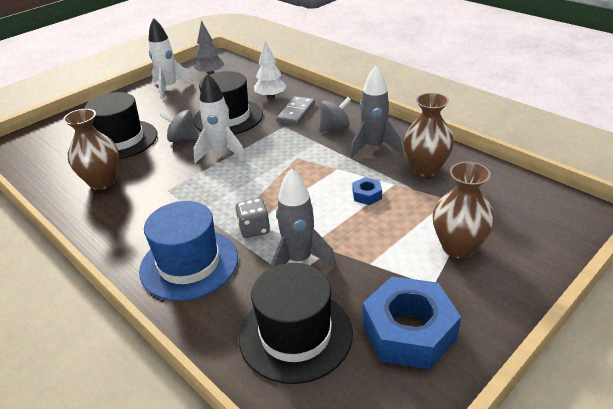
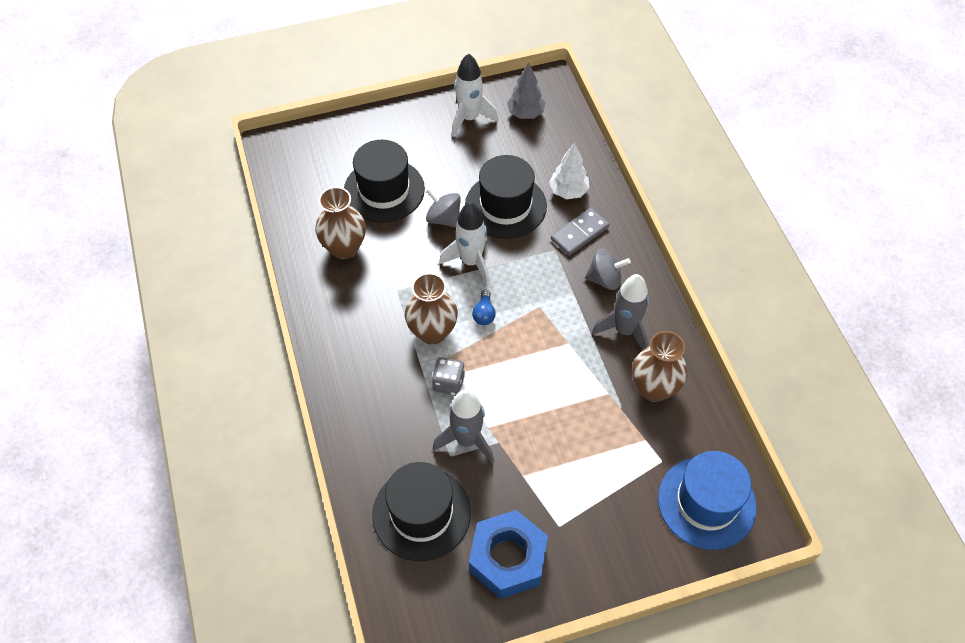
camera: 25 degrees right, 20 degrees up
blue hat [139,201,238,301] -> blue hat moved to [658,451,757,550]
blue nut [353,177,382,205] -> none
brown vase [433,161,495,258] -> brown vase moved to [405,273,458,345]
none -> blue light bulb [472,290,496,325]

